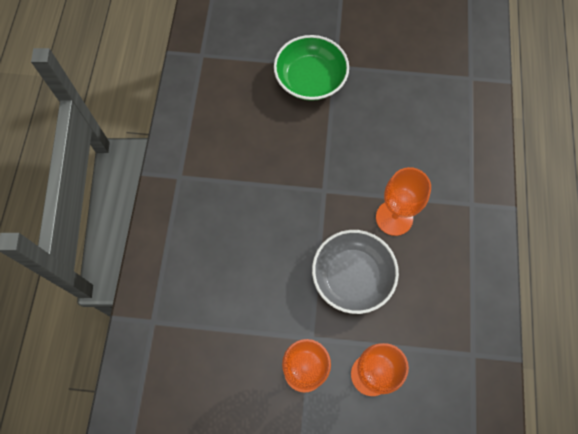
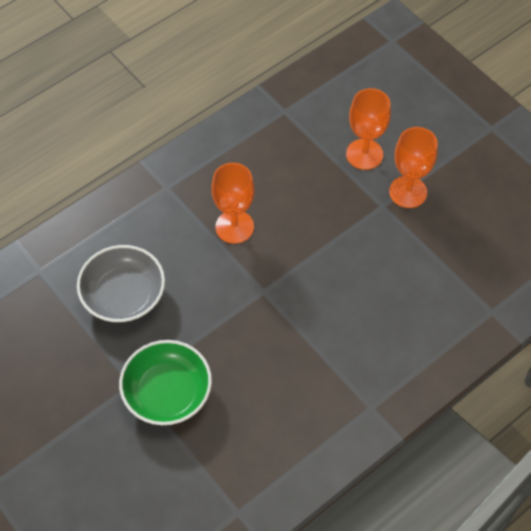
camera: 135 degrees left, 10 degrees down
grey bowl [312,230,399,314] -> grey bowl moved to [77,245,165,322]

